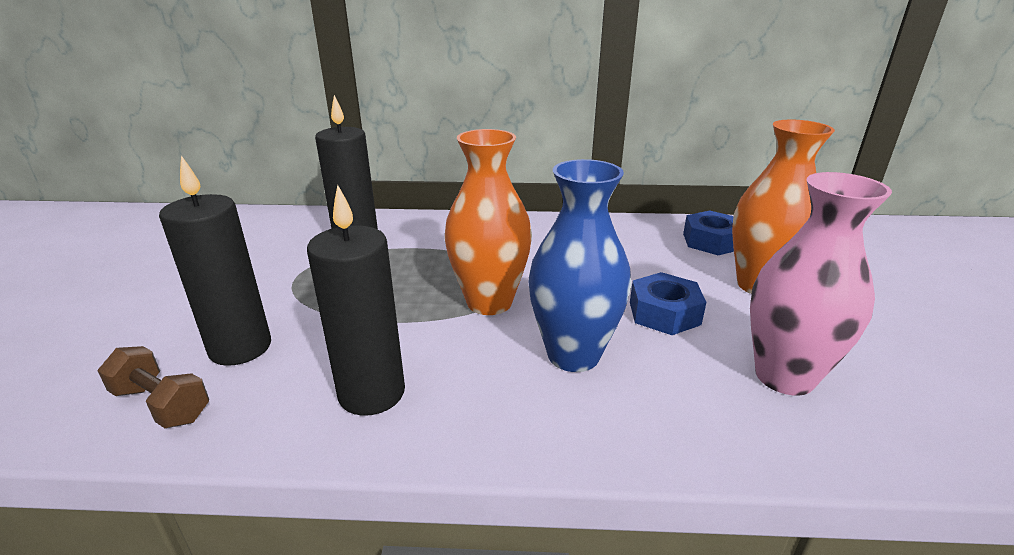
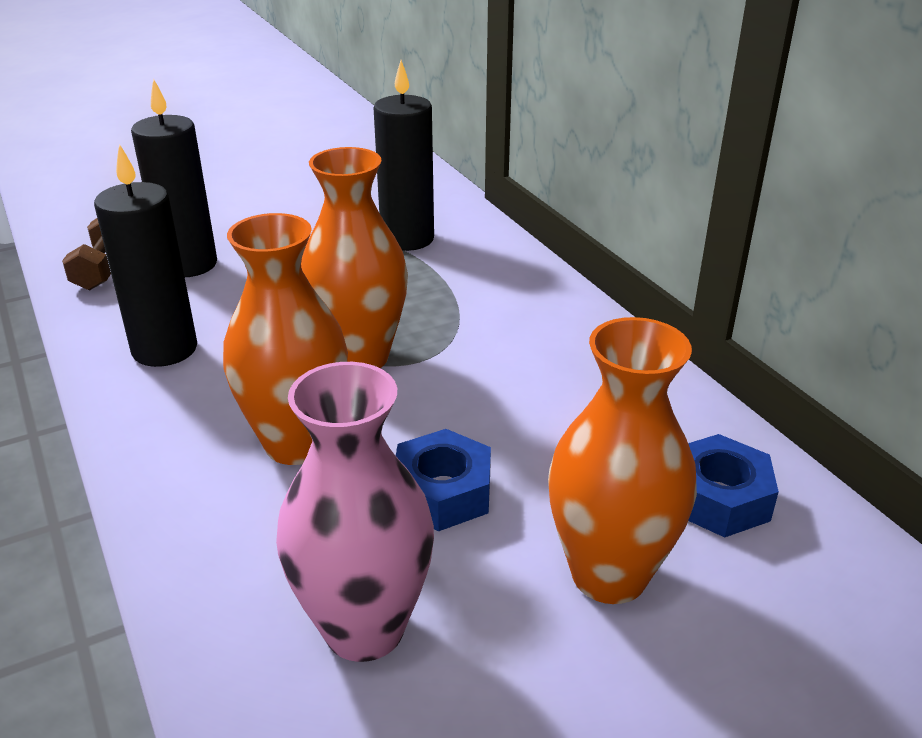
camera: 60 degrees right, 5 degrees up
blue vase [529,159,631,372] -> orange vase [223,213,348,465]

